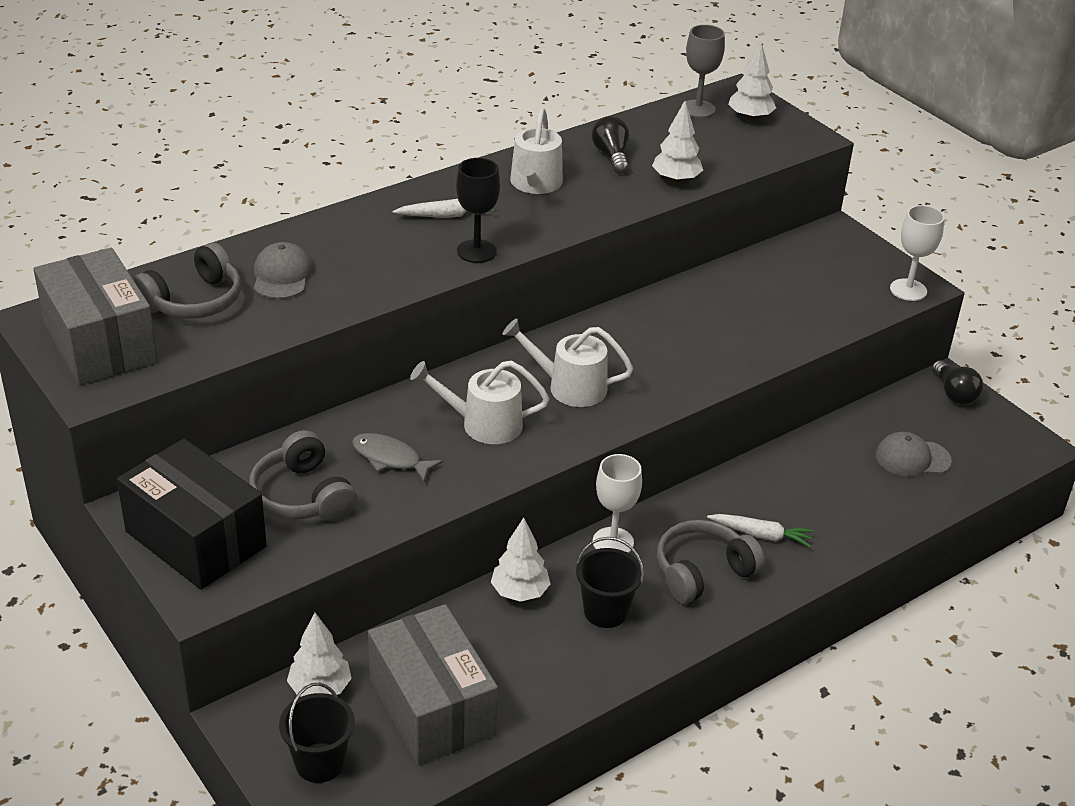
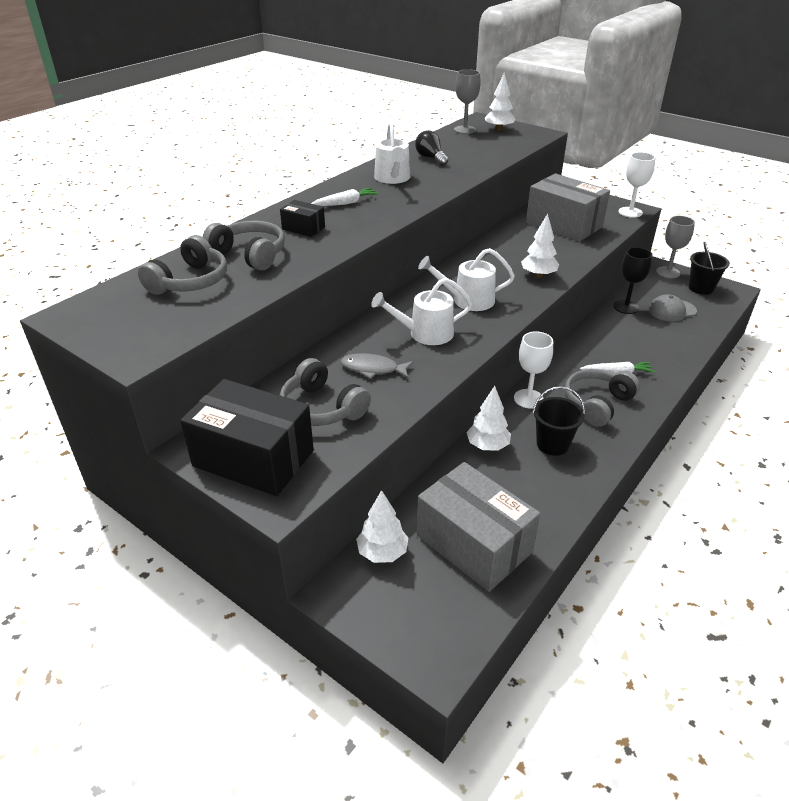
camera: 15 degrees left, 0 degrees up
grey box [33,248,158,385] -> grey box moved to [526,174,610,242]
grey cap [254,242,313,299] -> grey headphones [203,221,285,271]
black bucket [279,683,355,783] -> black bucket moved to [689,242,730,295]
black goblet [456,158,500,263] -> black goblet moved to [613,247,652,314]
white tree [652,101,703,183] -> white tree moved to [521,214,559,278]
black light bulb [932,360,983,405] -> grey goblet [656,216,695,278]
none -> black box [280,200,325,237]

